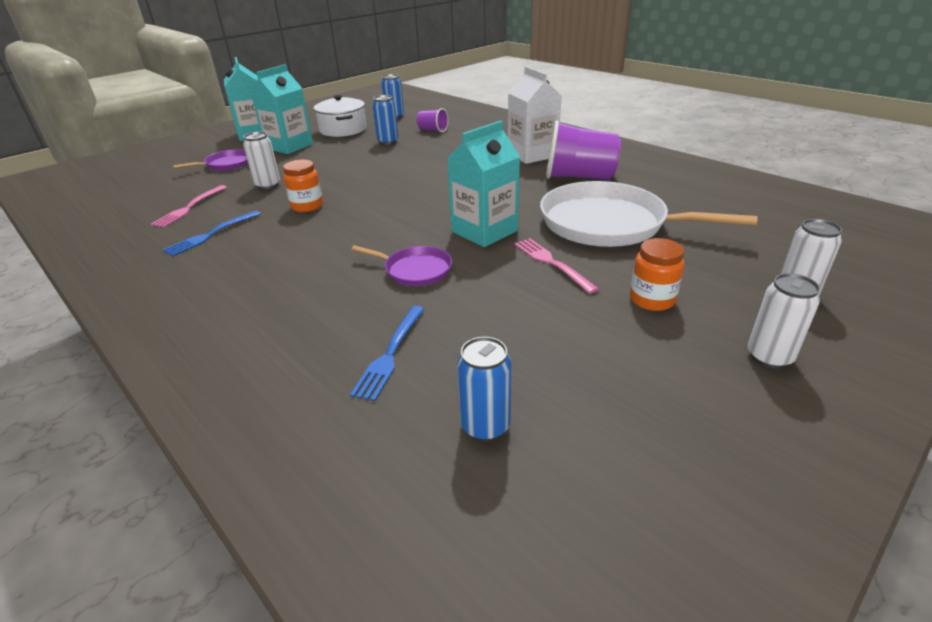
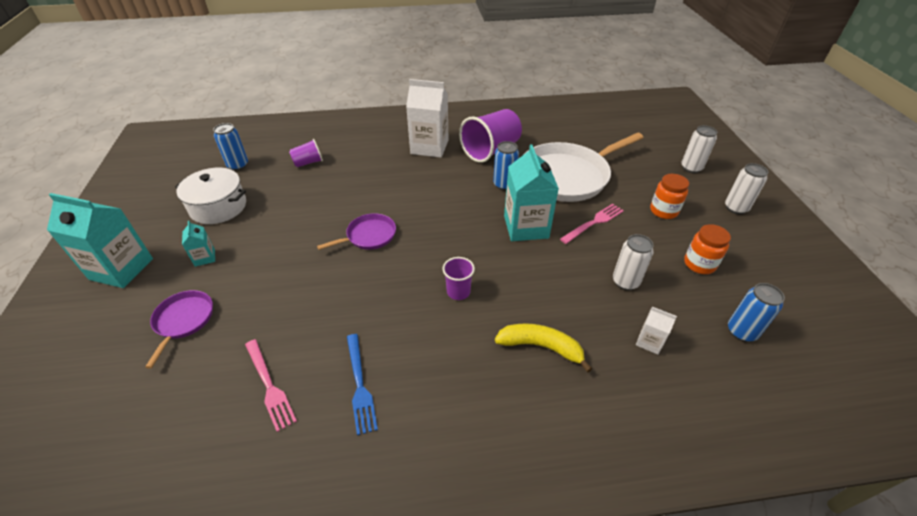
camera: 55 degrees left, 10 degrees up
white can [243,132,280,190] -> white can moved to [613,234,654,290]
turquoise carton [251,64,313,154] -> turquoise carton [182,221,215,267], size x0.47
orange jar [283,160,323,212] -> orange jar moved to [684,224,731,274]
blue fork [350,306,424,401] -> white carton [636,307,677,355]
purple pan [351,246,452,286] -> purple pan moved to [317,213,396,250]
blue can [372,95,398,145] -> blue can moved to [493,141,519,190]
pink fork [514,238,599,294] -> pink fork turned 135 degrees clockwise [560,204,624,244]
none -> purple cup [443,257,475,300]
none -> yellow banana [495,323,592,372]

